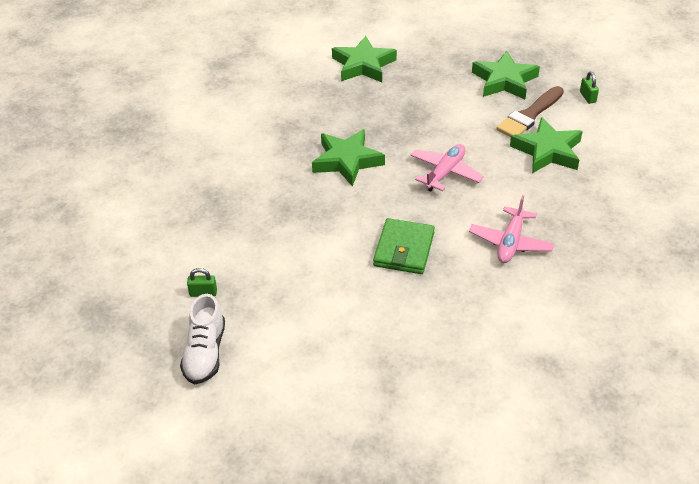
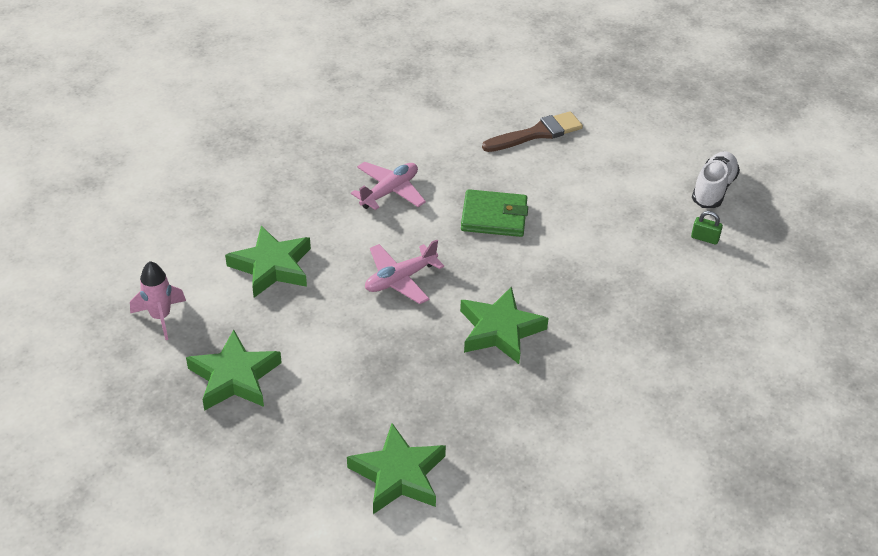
camera: 160 degrees left, 0 degrees up
green wallet [373,218,435,274] -> green wallet turned 60 degrees clockwise [461,189,528,237]
brown brush [496,86,564,137] -> brown brush moved to [482,111,583,152]
green padlock [580,71,599,104] -> pink rocket [130,261,186,340]

